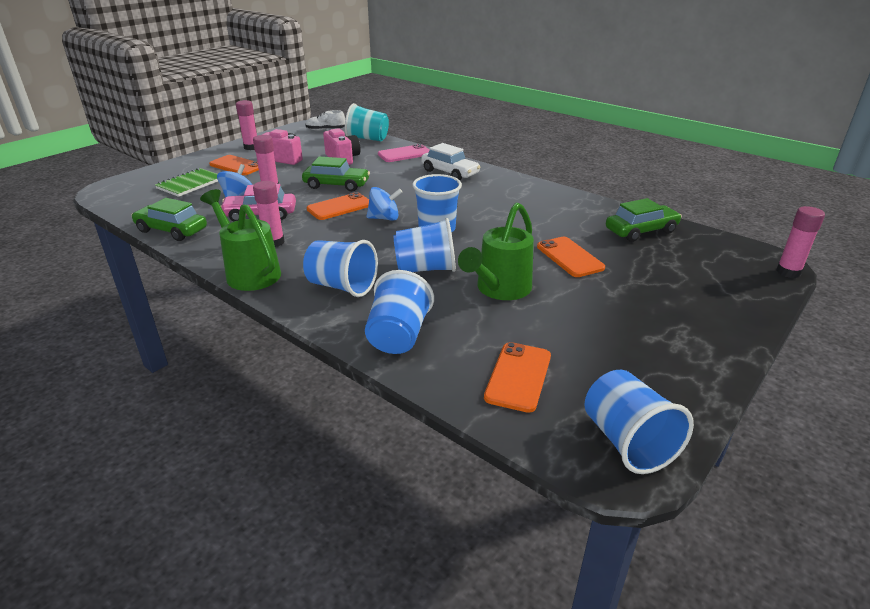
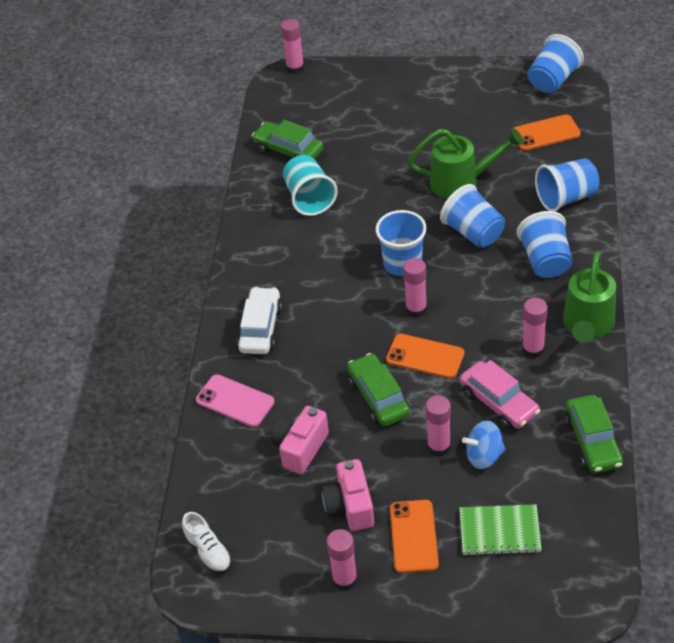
camera: 120 degrees left, 15 degrees up
turquoise cup [345,103,389,141] -> turquoise cup moved to [283,155,338,216]
blue spinning top [366,187,402,221] -> pink glue stick [403,258,427,318]
orange phone [537,237,605,277] -> none

